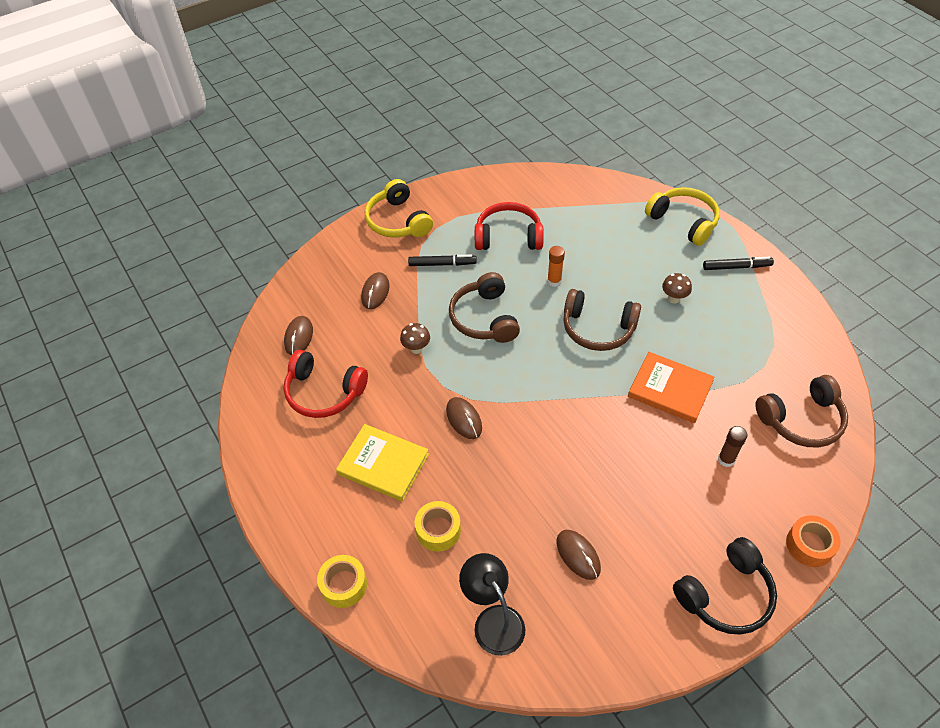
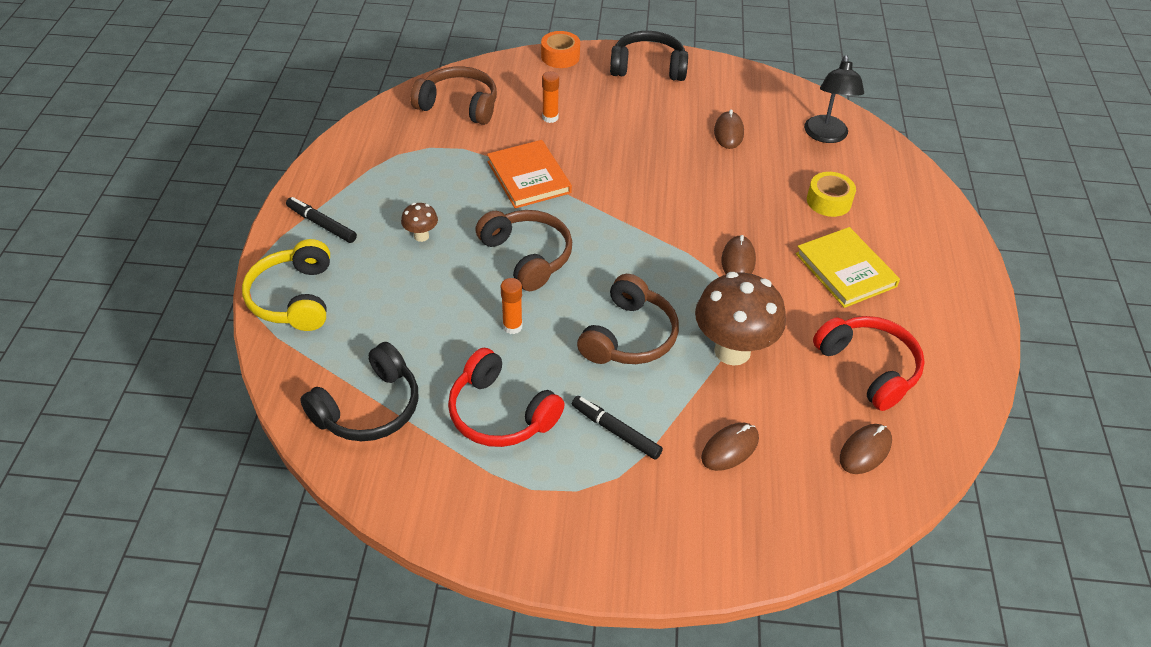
camera: 145 degrees left, 5 degrees down
yellow tape [317,555,367,608] -> none
yellow headphones [365,179,433,238] -> none
brown mushroom [400,323,430,354] -> brown mushroom [695,272,786,366], size x2.20
brown glue stick [718,426,748,467] -> orange glue stick [542,71,559,123]
none -> black headphones [300,342,418,441]

